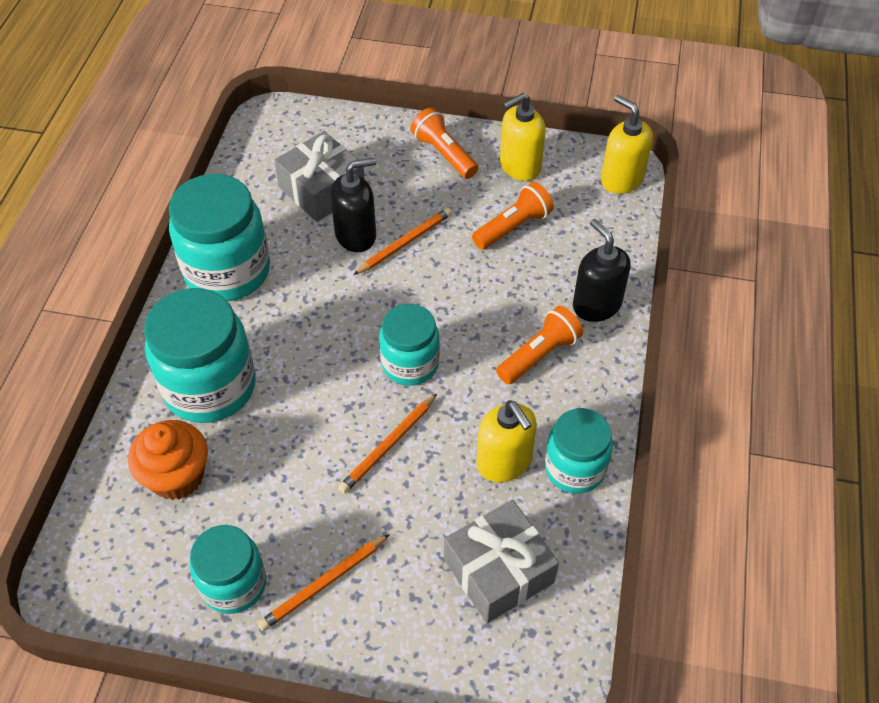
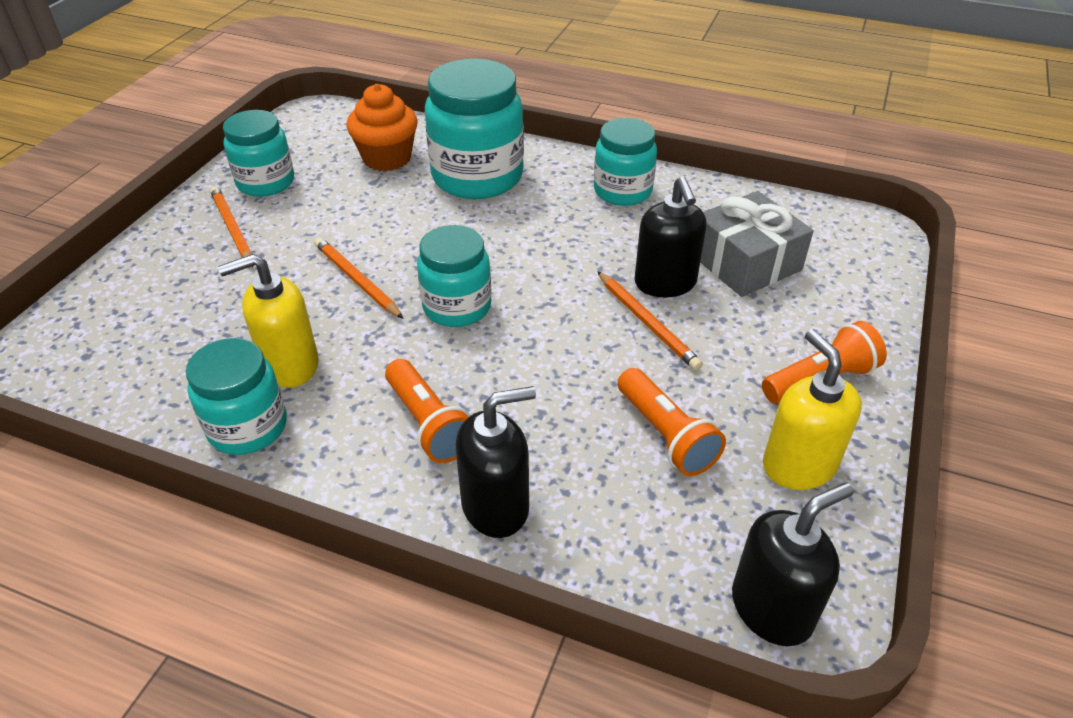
camera: 100 degrees right, 10 degrees down
turquoise jar [169,174,270,301] -> turquoise jar [594,118,657,206], size x0.63
grey gift [444,500,559,623] -> none
yellow soap dispenser [601,95,653,194] -> black soap dispenser [732,482,854,646]

